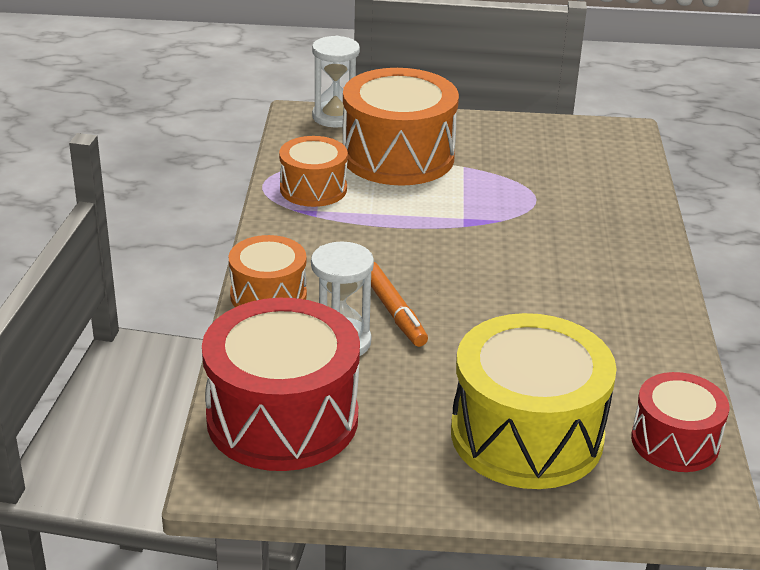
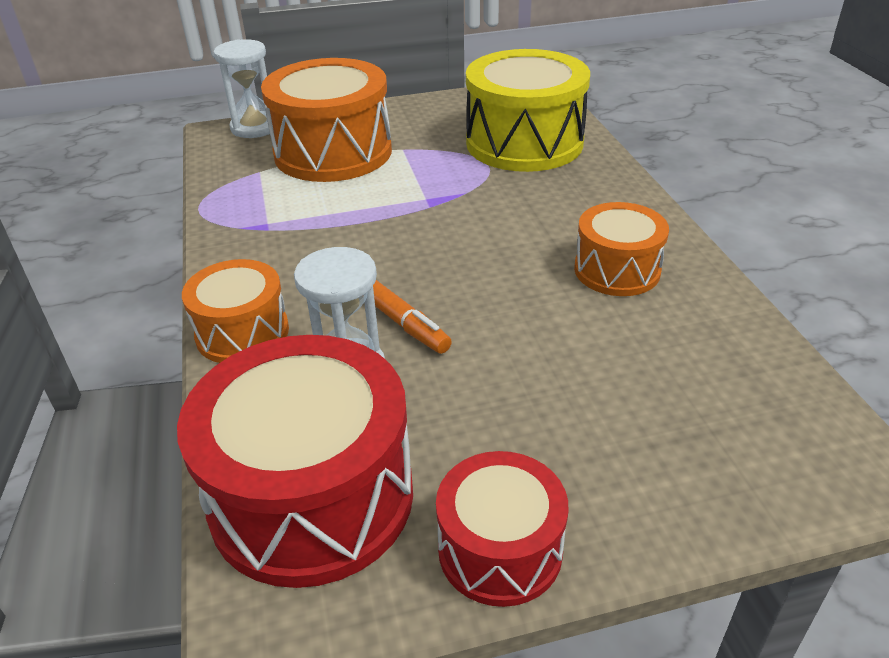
camera: 15 degrees left, 5 degrees up
orange drum [279,136,348,207] -> orange drum moved to [574,202,669,296]
yellow drum [451,313,617,489] -> yellow drum moved to [466,49,590,172]
red drum [631,372,729,472] -> red drum moved to [436,451,568,607]

